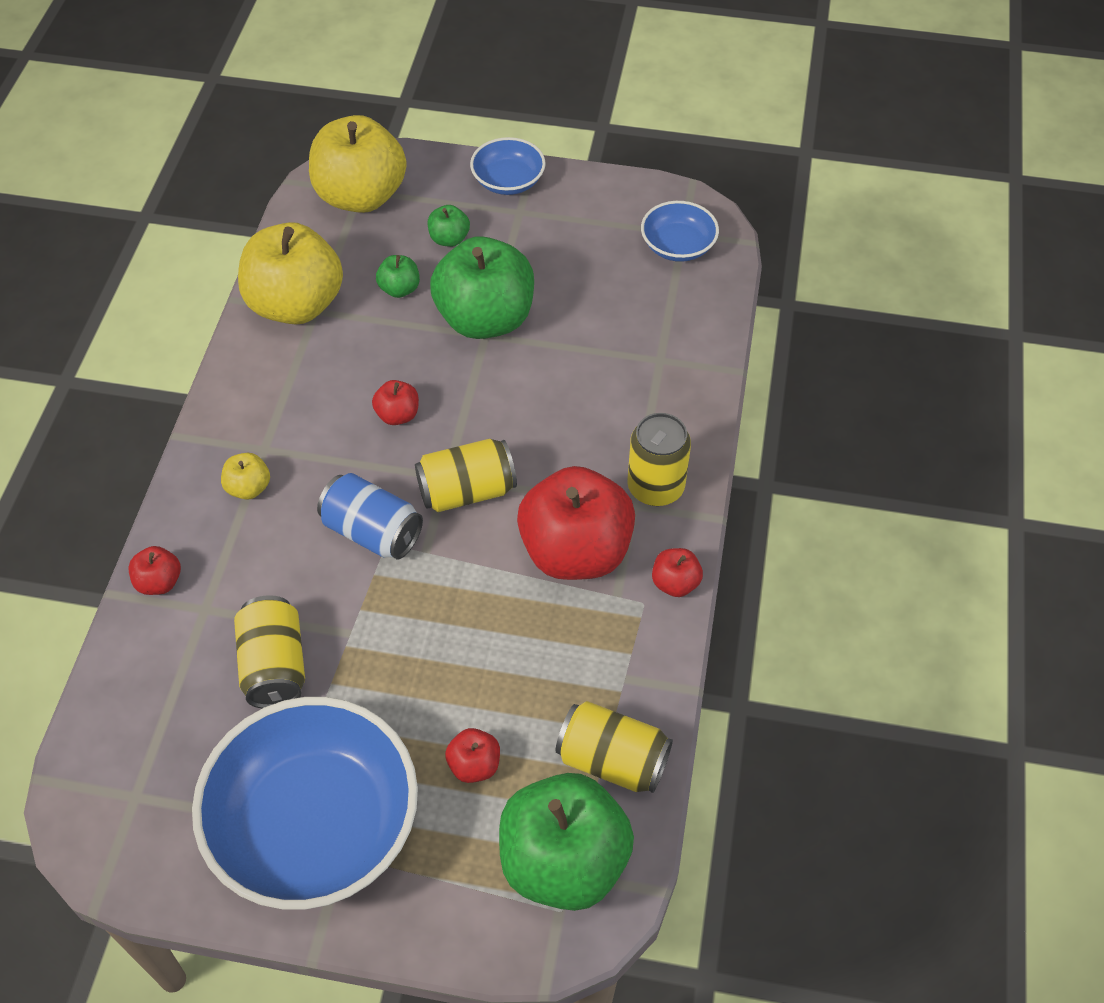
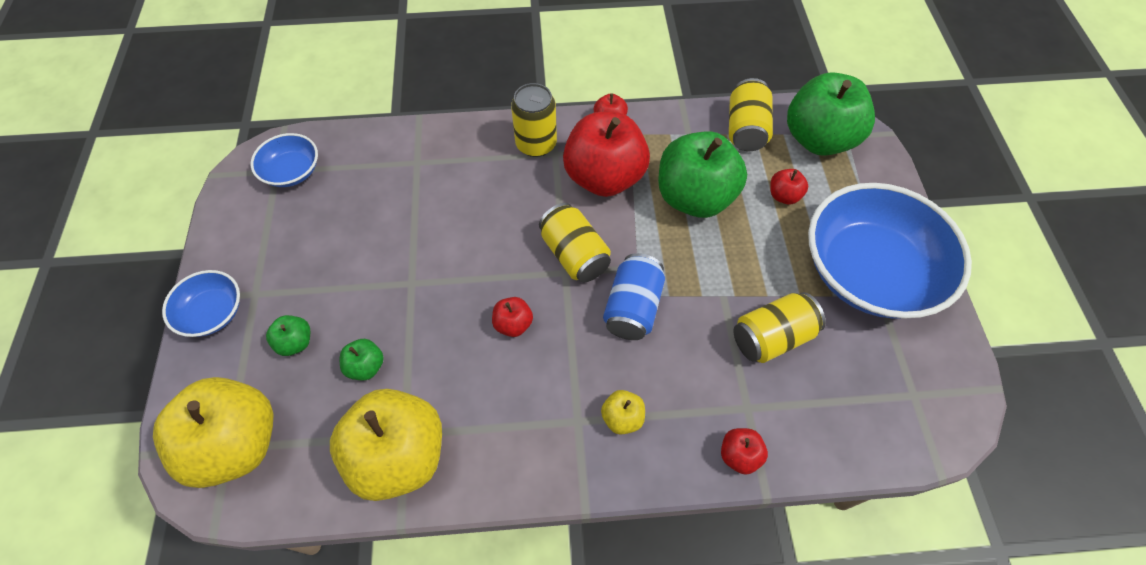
camera: 105 degrees left, 5 degrees up
green apple [430,236,534,339] -> green apple moved to [658,131,747,218]

